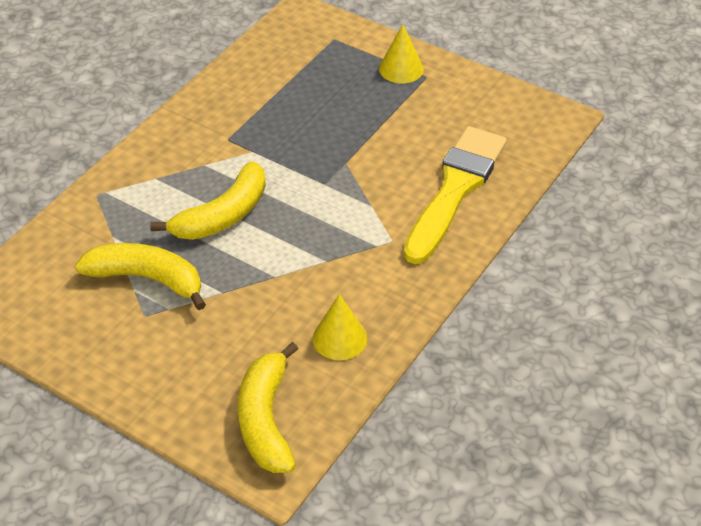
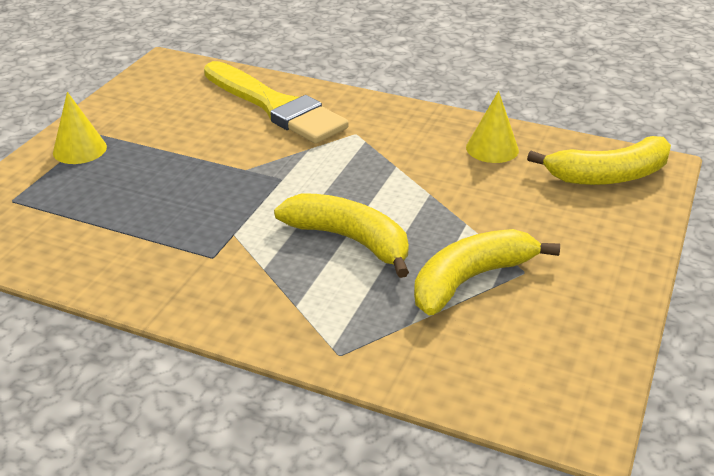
camera: 100 degrees left, 10 degrees down
yellow banana [75,243,206,310] -> yellow banana turned 45 degrees clockwise [414,229,560,315]
yellow brush [404,126,507,264] -> yellow brush turned 150 degrees counterclockwise [204,61,349,144]

